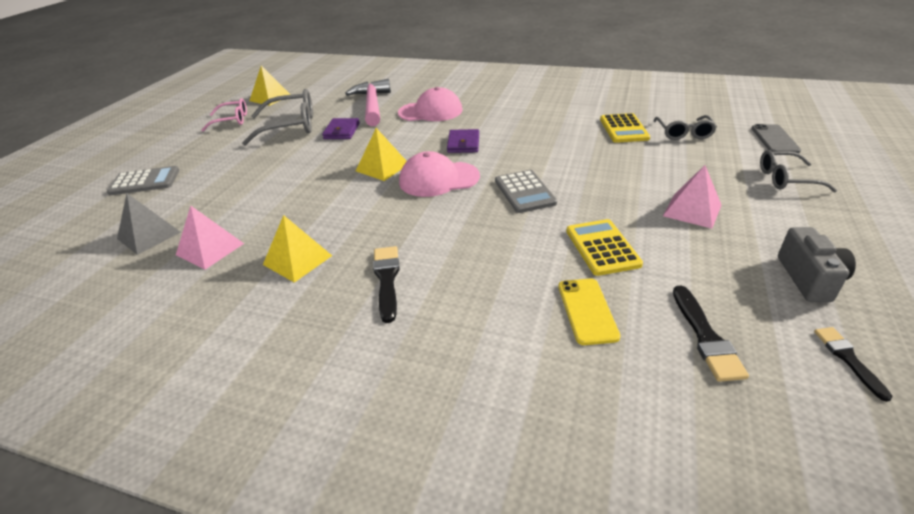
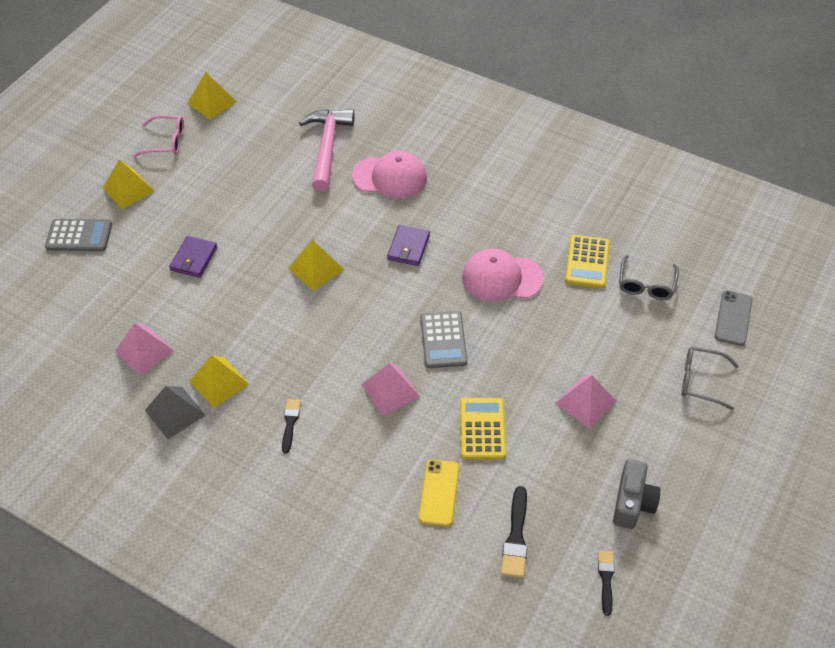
camera: 10 degrees right, 15 degrees up
grey pyramid [117,193,181,255] -> grey pyramid moved to [145,386,206,439]
grey glasses [242,89,313,146] -> none
purple wallet [322,118,360,139] -> purple wallet moved to [169,236,217,278]
black brush [373,246,400,323] -> black brush [282,399,301,453], size x0.67
pink cap [399,151,480,197] -> pink cap moved to [462,249,544,302]
none -> yellow pyramid [103,160,154,209]
none -> pink pyramid [361,363,420,416]

